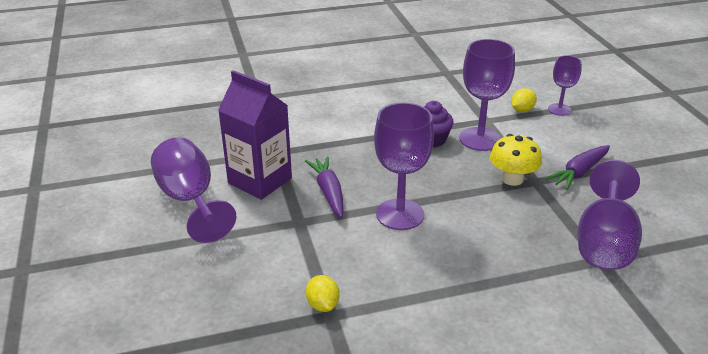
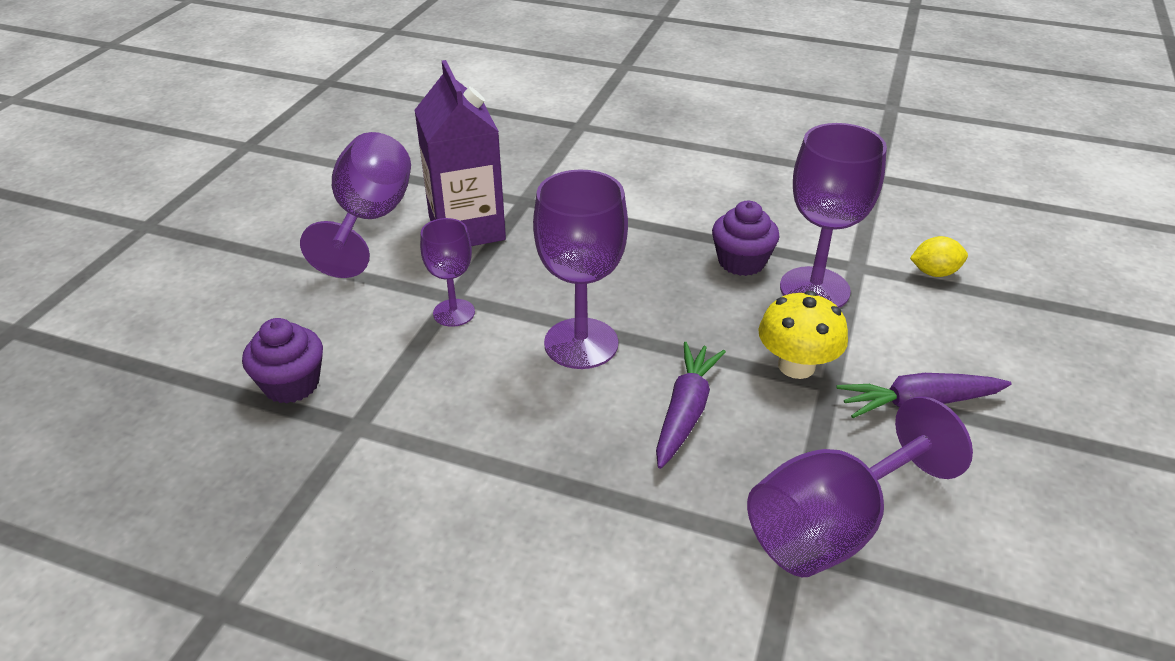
camera: 35 degrees right, 5 degrees up
purple carrot [305,156,344,218] -> purple carrot moved to [656,342,726,469]
yellow lemon [306,275,340,312] -> none
purple goblet [548,55,582,116] -> purple goblet moved to [420,218,475,327]
none -> purple cupcake [242,318,323,403]

